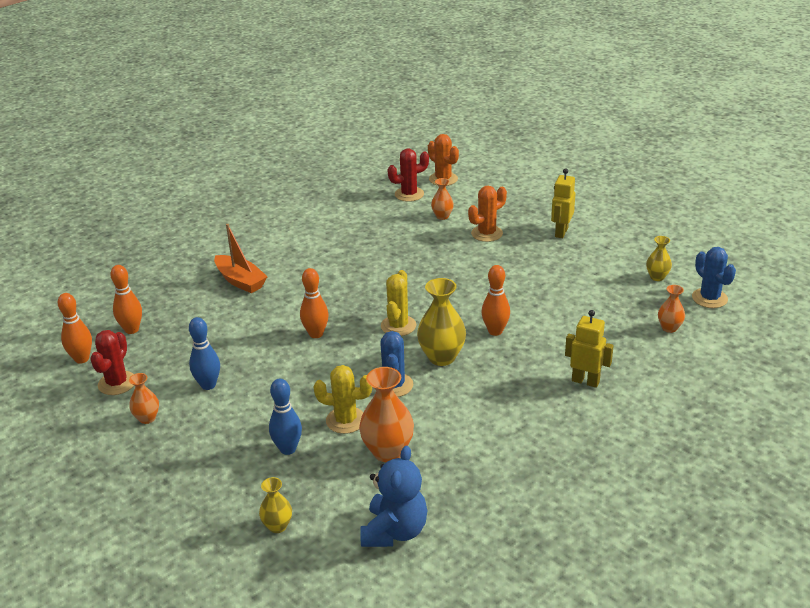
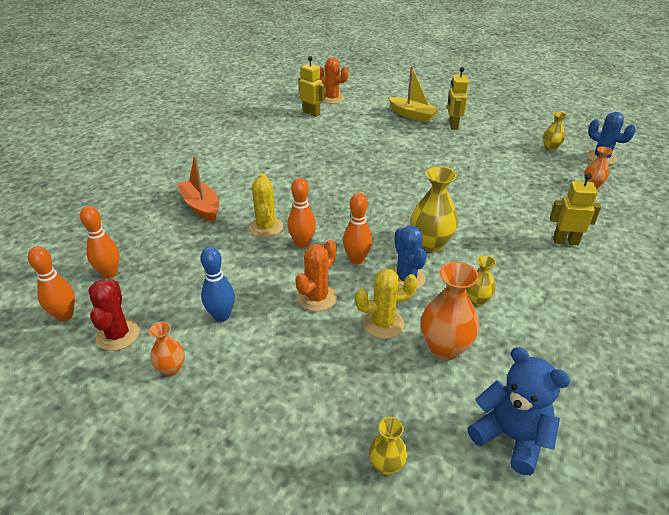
camera: 20 degrees left, 5 degrees up
orange boat [214,224,268,293] -> orange boat turned 150 degrees counterclockwise [177,156,219,222]
blue bowling pin [269,379,302,455] -> none
blue teddy bear [360,446,428,547] -> blue teddy bear turned 45 degrees counterclockwise [468,347,571,475]
yellow cactus [381,270,416,336] -> yellow cactus moved to [249,173,283,238]
red cactus [388,148,429,202] -> yellow robot [299,56,325,117]
orange vase [431,178,454,220] -> none
orange cactus [468,186,507,242] -> orange cactus moved to [295,240,337,311]
orange bowling pin [482,265,510,336] -> orange bowling pin moved to [343,193,372,264]
none -> yellow boat [389,66,440,122]
none -> yellow vase [466,255,496,306]

